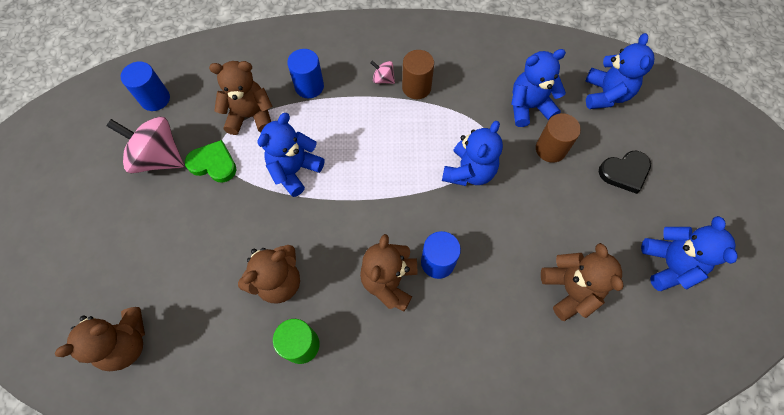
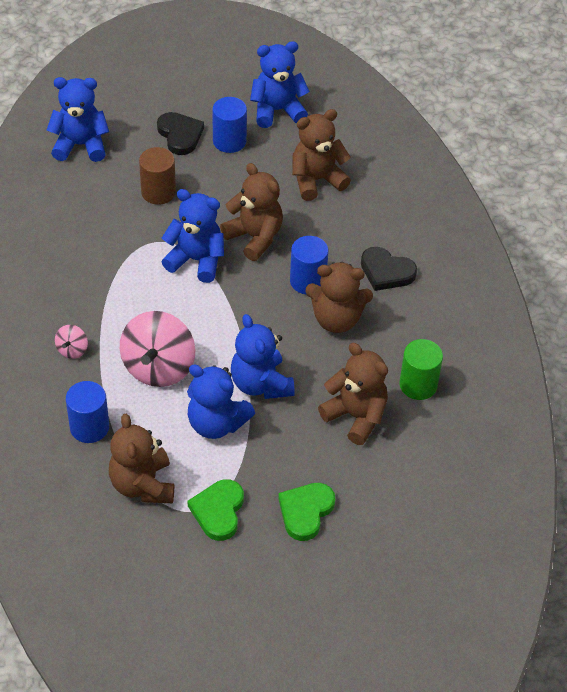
camera: 100 degrees left, 15 degrees down
brown teddy bear [55,307,145,371] -> brown teddy bear moved to [220,163,283,261]
pink spinning top [106,116,184,173] -> pink spinning top moved to [120,311,195,387]
blue cylinder [121,62,170,111] -> blue cylinder moved to [212,97,247,153]
brown cylinder [402,50,434,99] -> none
blue teddy bear [511,49,566,127] -> blue teddy bear moved to [231,314,295,399]
none -> green heart [278,483,335,541]
none -> black heart [361,247,417,291]

